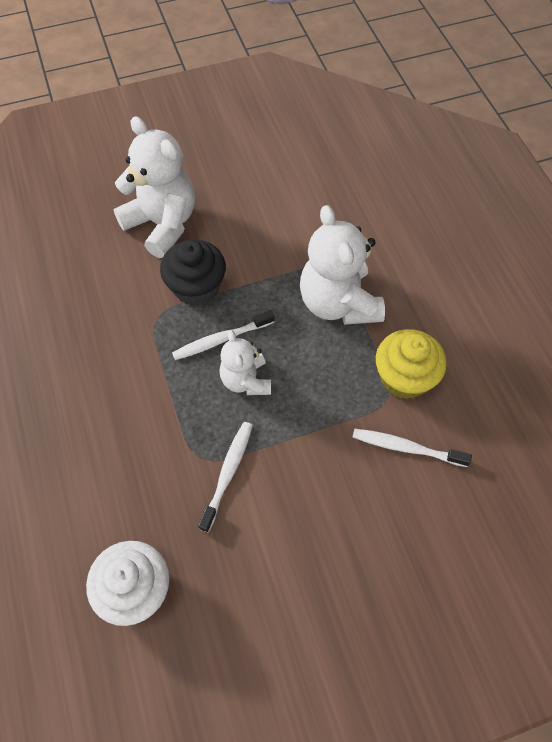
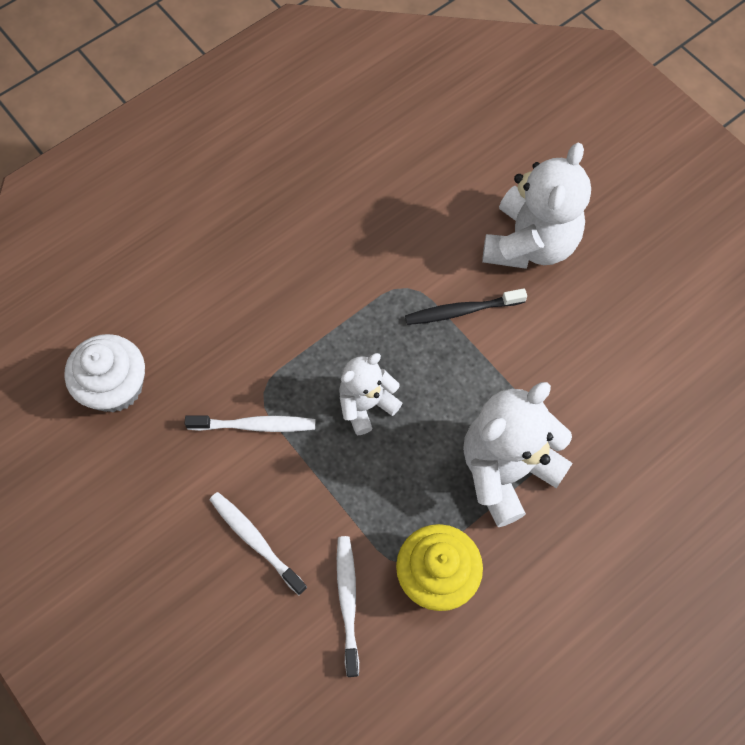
camera: 70 degrees right, 5 degrees up
black cupcake [160,240,226,306] -> black toothbrush [405,288,527,325]
white toothbrush [172,310,274,360] -> white toothbrush moved to [210,492,307,595]

